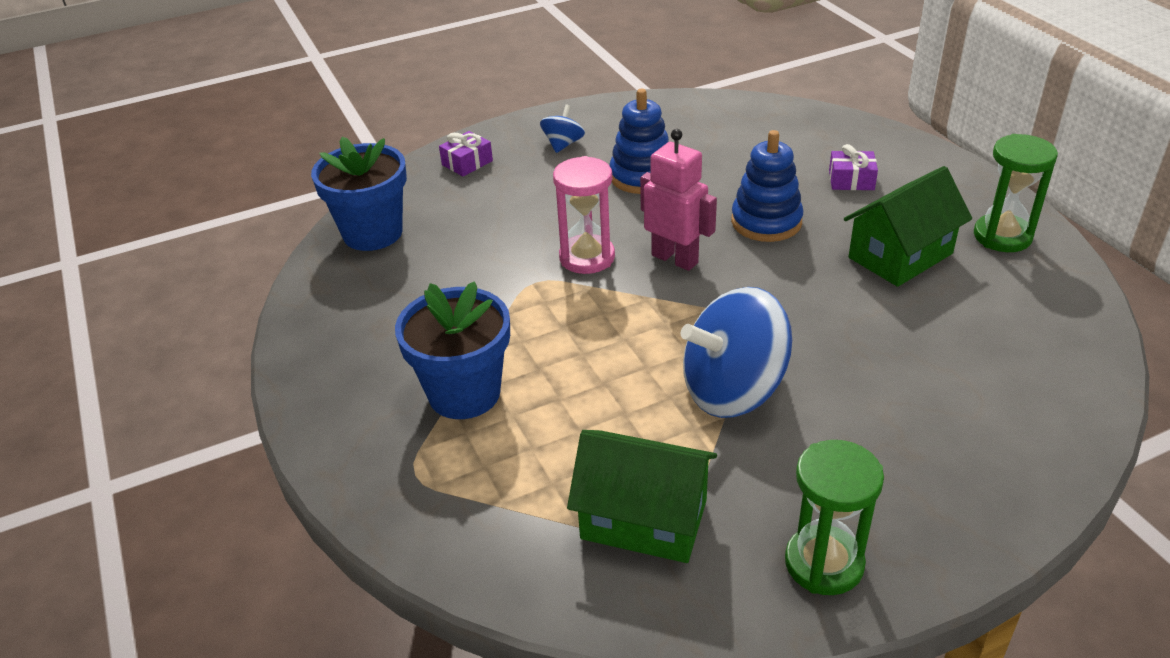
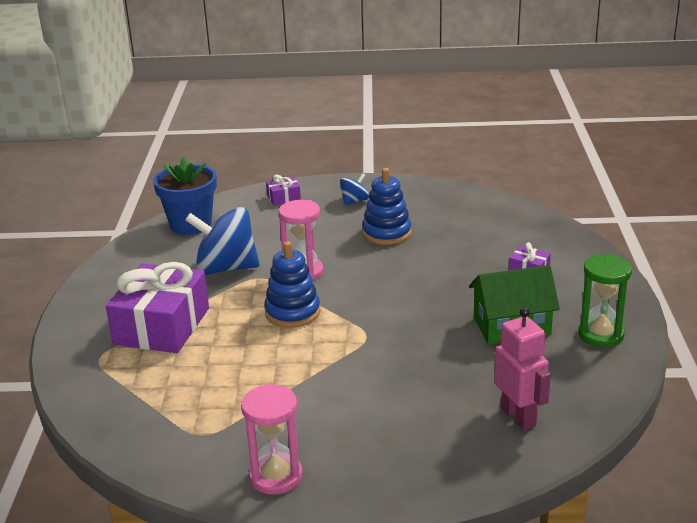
camera: 25 degrees right, 10 degrees down
blue flower pot [395,281,510,419] -> purple gift [106,262,209,353]
green house [567,430,717,563] -> none
pink robot [640,129,717,271] -> pink robot moved to [494,307,551,430]
blue spinning top [681,287,792,418] -> blue spinning top moved to [185,207,260,275]
blue stacking toy [731,130,804,242] -> blue stacking toy moved to [264,241,320,328]
green hourglass [785,440,884,595] -> pink hourglass [241,384,303,494]

